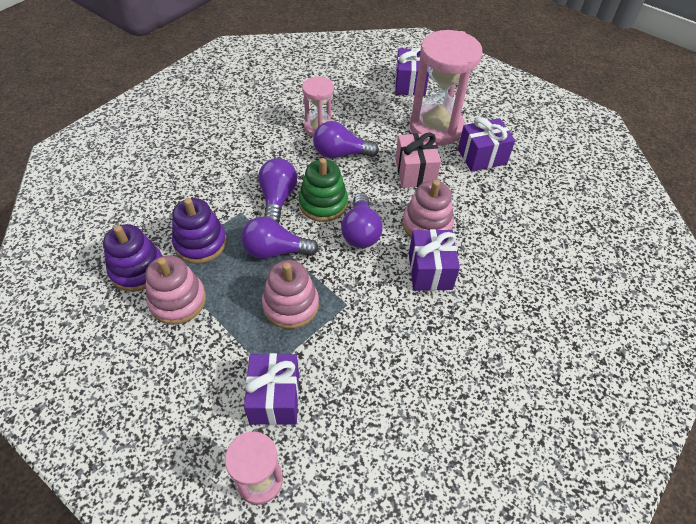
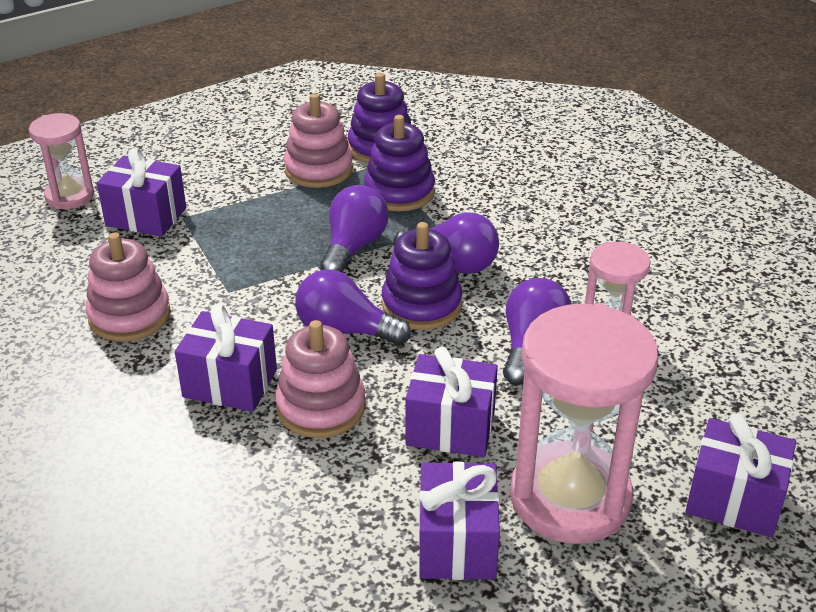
camera: 110 degrees right, 15 degrees down
pink stacking toy [262,260,319,329] -> pink stacking toy moved to [86,232,171,341]
green stacking toy [299,158,348,222] -> purple stacking toy [382,222,463,330]
pink gift [395,133,441,188] -> purple gift [405,347,498,457]

